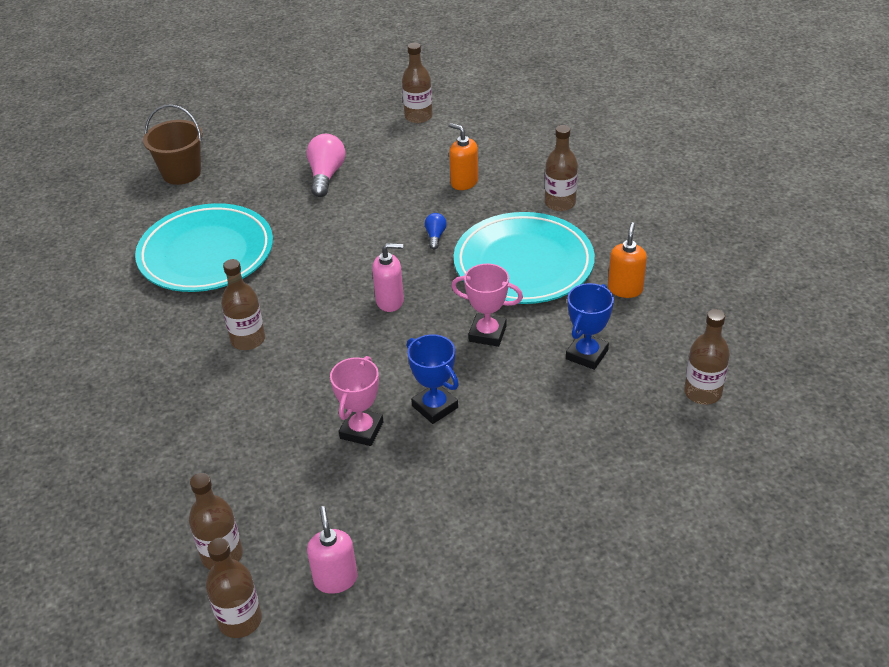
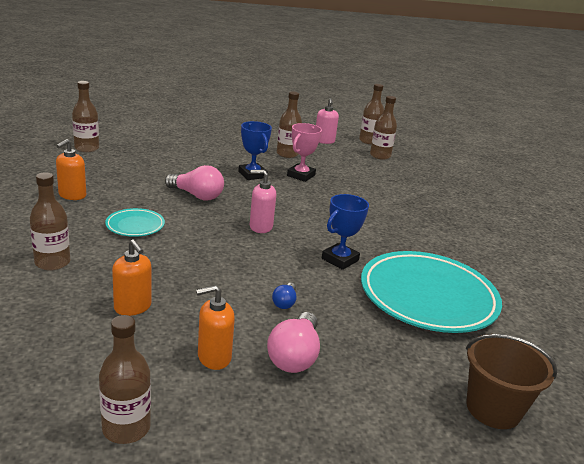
camera: 175 degrees left, 15 degrees down
brown bottle [221,259,265,350] -> brown bottle moved to [277,91,302,158]
blue light bulb [425,213,447,249] -> blue light bulb moved to [272,283,296,309]
pink trophy [451,263,523,347] -> pink light bulb [165,165,224,200]
turquoise plate [454,212,595,304] -> turquoise plate [105,208,165,237], size x0.46
blue trophy [566,283,614,370] -> blue trophy moved to [322,194,369,270]
none -> orange soap dispenser [196,285,235,370]

